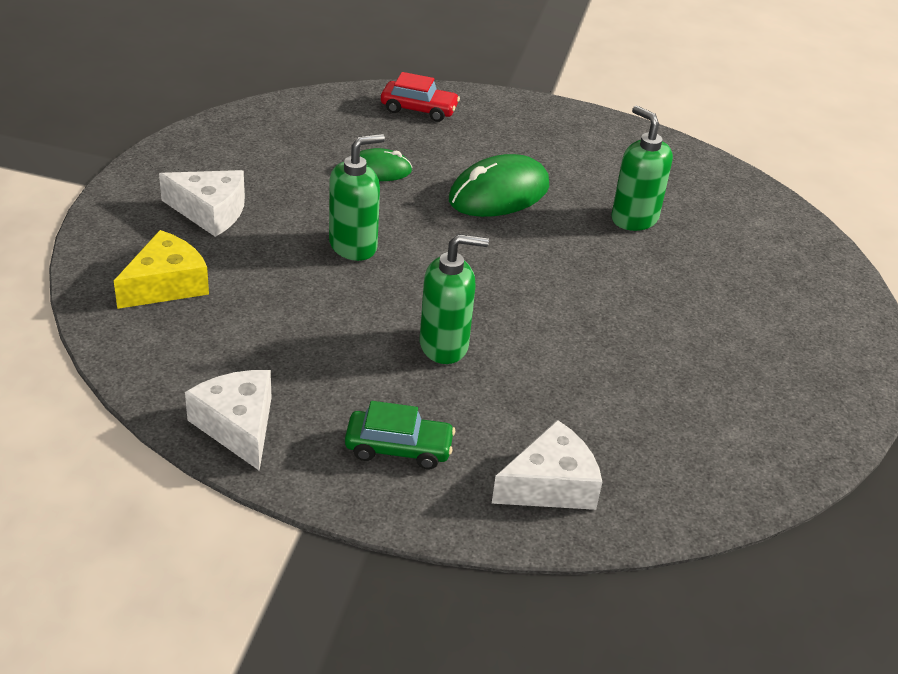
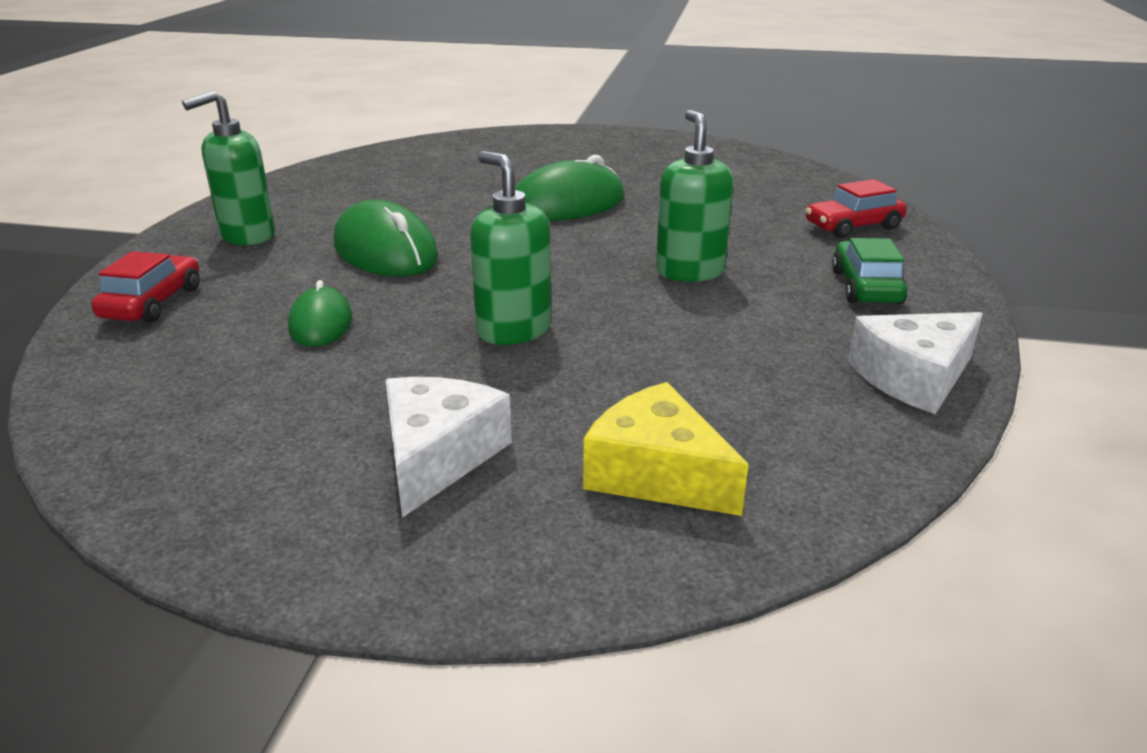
camera: 90 degrees left, 10 degrees down
white cheese [492,420,602,510] -> red car [805,179,907,238]
green soap dispenser [611,106,673,231] -> green soap dispenser moved to [182,90,275,245]
none -> green mouse [515,155,624,221]

